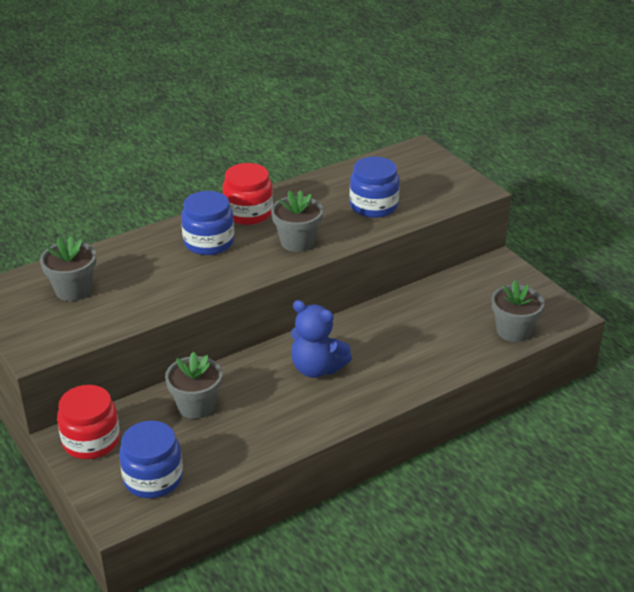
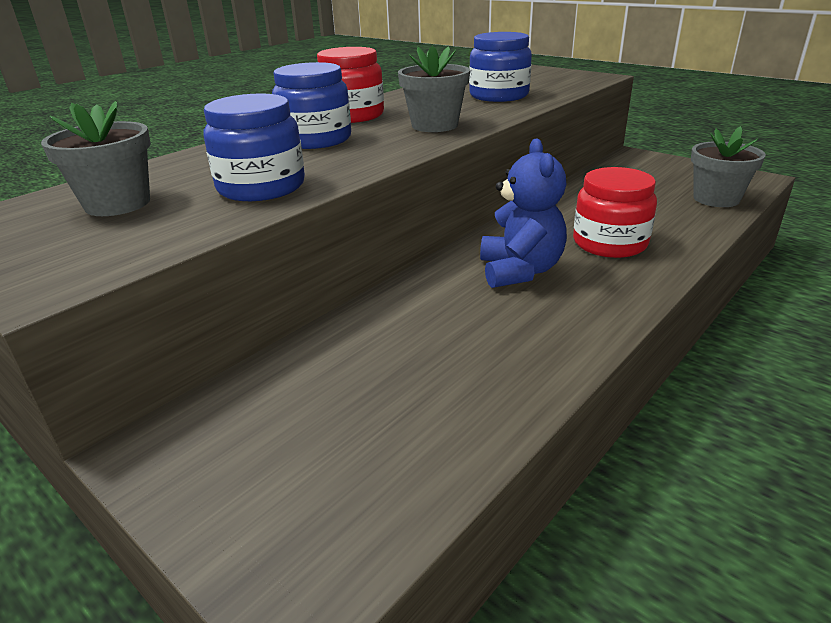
camera: 15 degrees left, 5 degrees down
red jar [57,385,120,459] -> red jar moved to [573,167,657,258]
blue jar [119,420,183,498] -> blue jar moved to [203,93,305,201]
grey flower pot [165,352,222,419] -> none
blue teddy bear [291,300,352,378] -> blue teddy bear turned 105 degrees counterclockwise [480,138,567,288]

